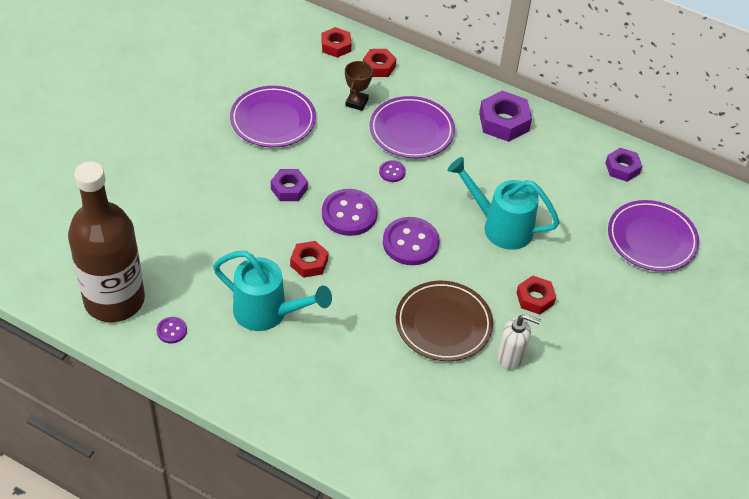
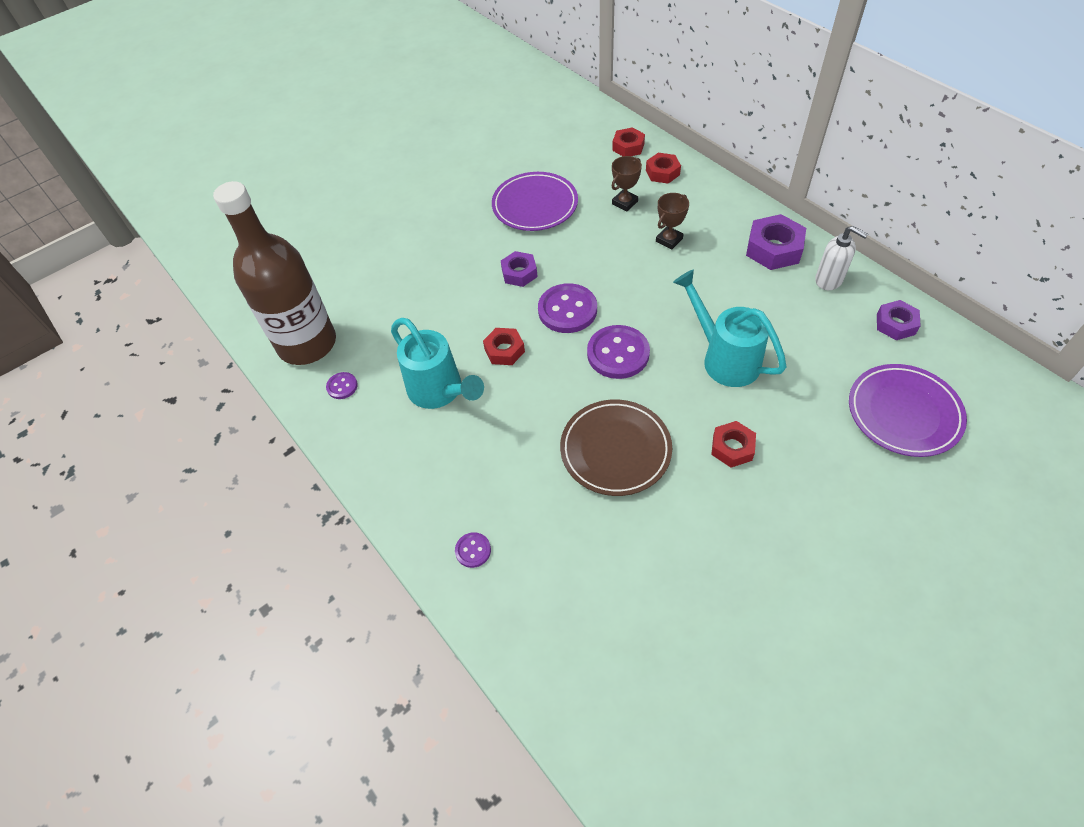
camera: 30 degrees right, 5 degrees up
purple plate [370,96,455,158] -> brown trophy [656,193,689,250]
purple button [379,160,406,182] -> purple button moved to [455,532,491,568]
white soap dispenser [497,314,541,370] -> white soap dispenser moved to [815,226,868,290]

